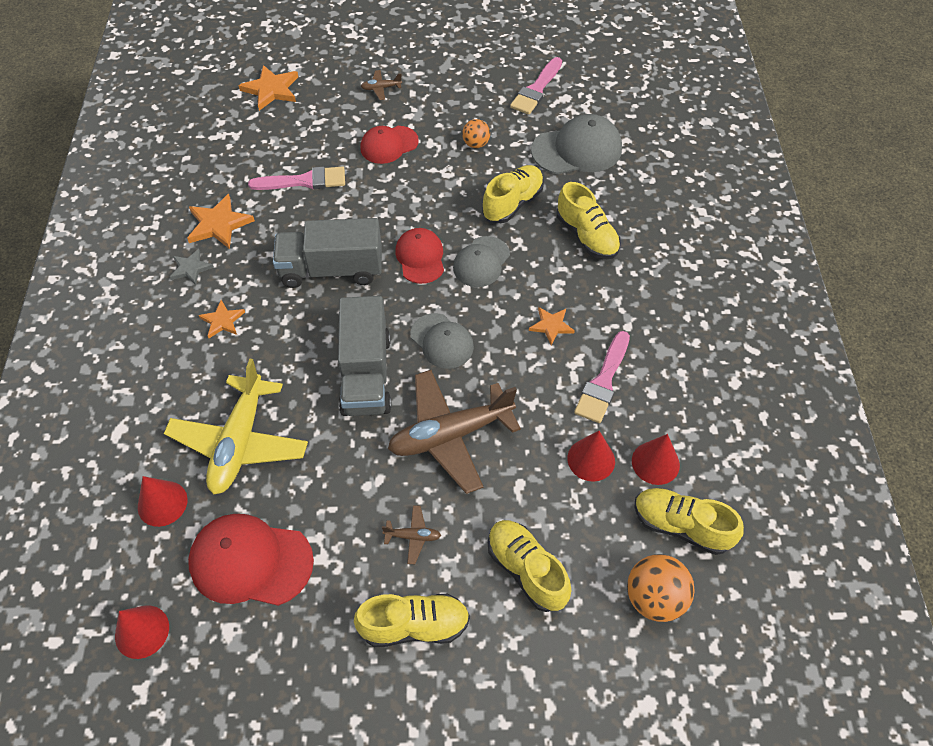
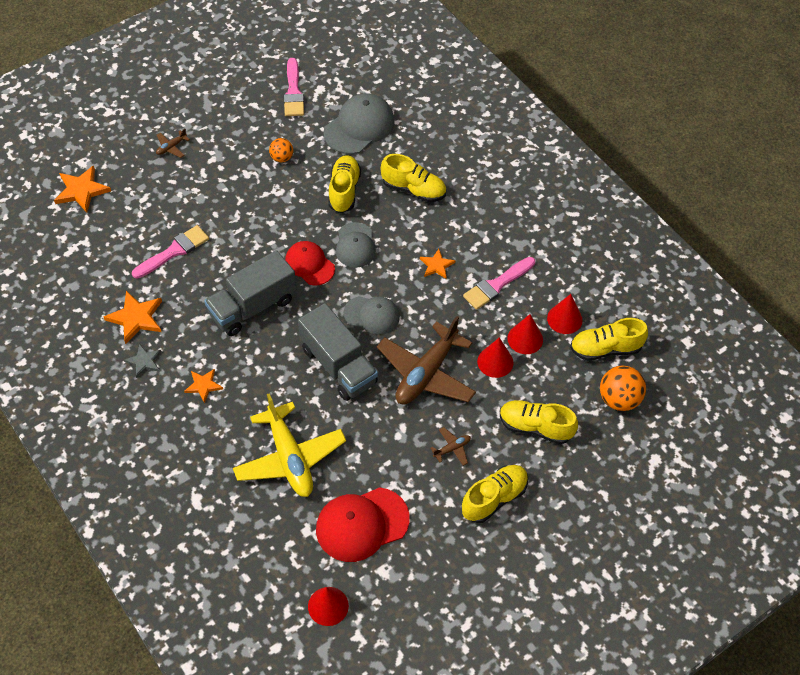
camera: 35 degrees left, 0 degrees up
red cone [138,476,188,527] -> red cone moved to [477,337,513,378]
red cap [360,126,419,164] -> none
pink brush [574,331,630,423] -> pink brush turned 60 degrees clockwise [463,257,535,310]

